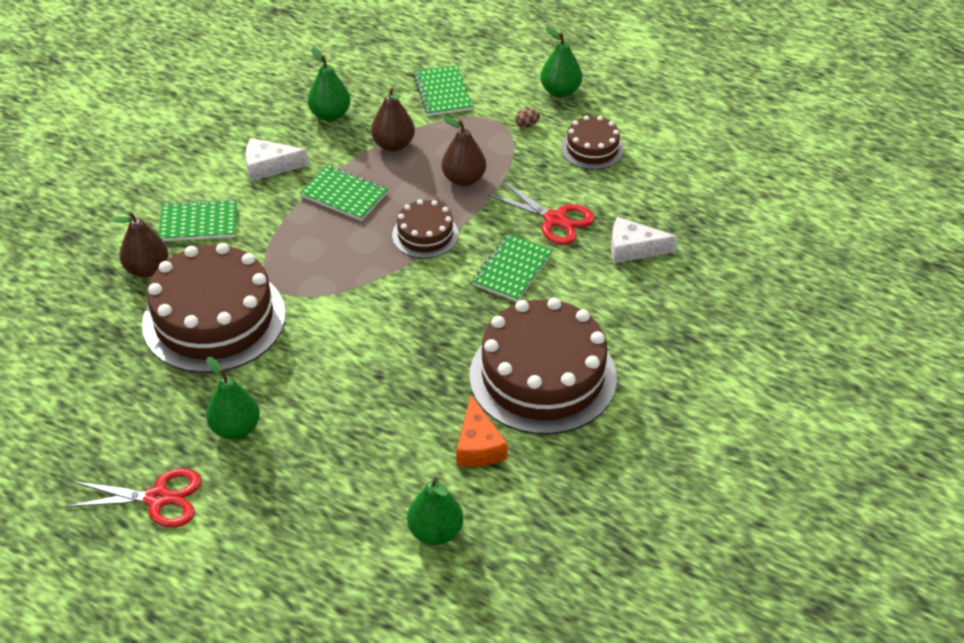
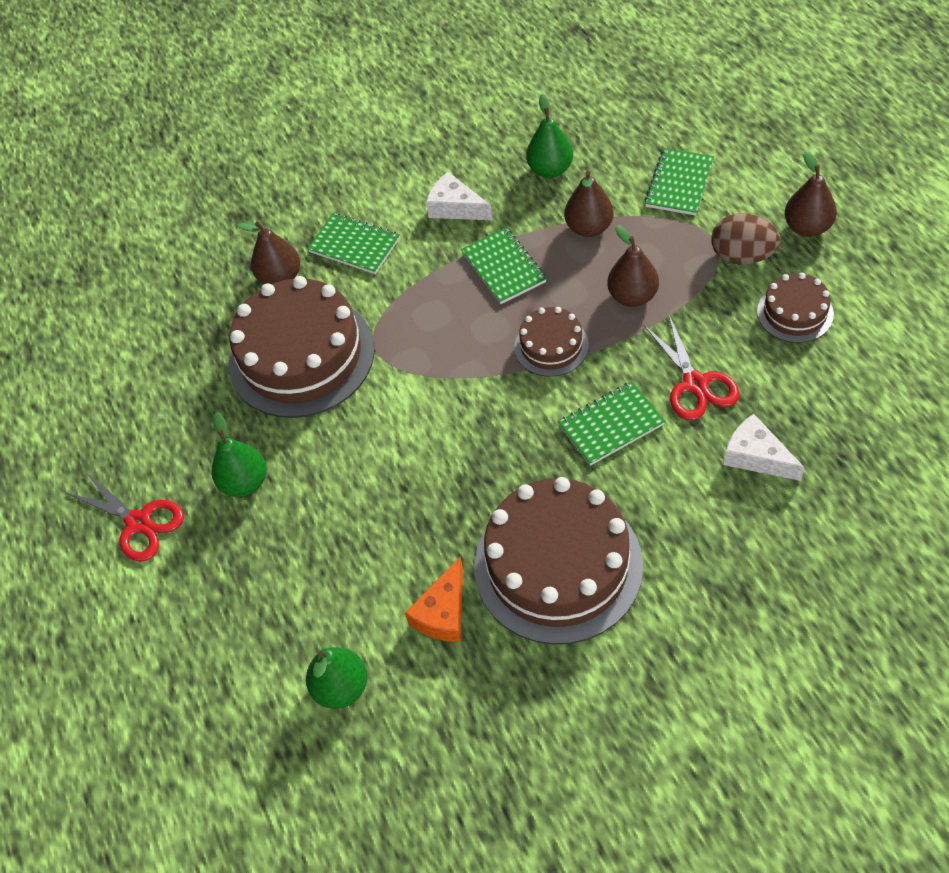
camera: 40 degrees right, 10 degrees up
brown egg [515,108,540,128] -> brown egg [712,213,781,265], size x2.25
green pear [540,26,582,98] -> brown pear [785,152,837,237]

